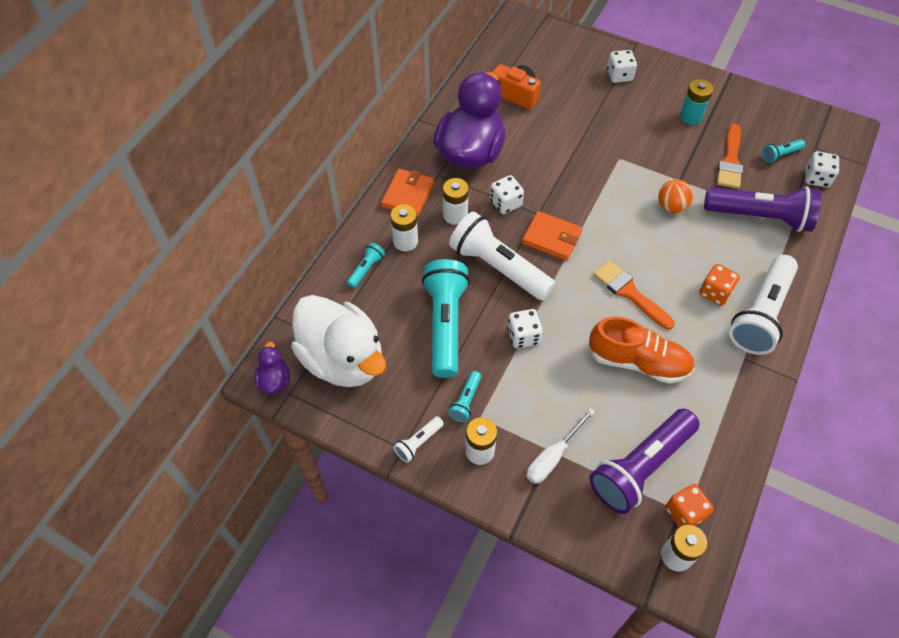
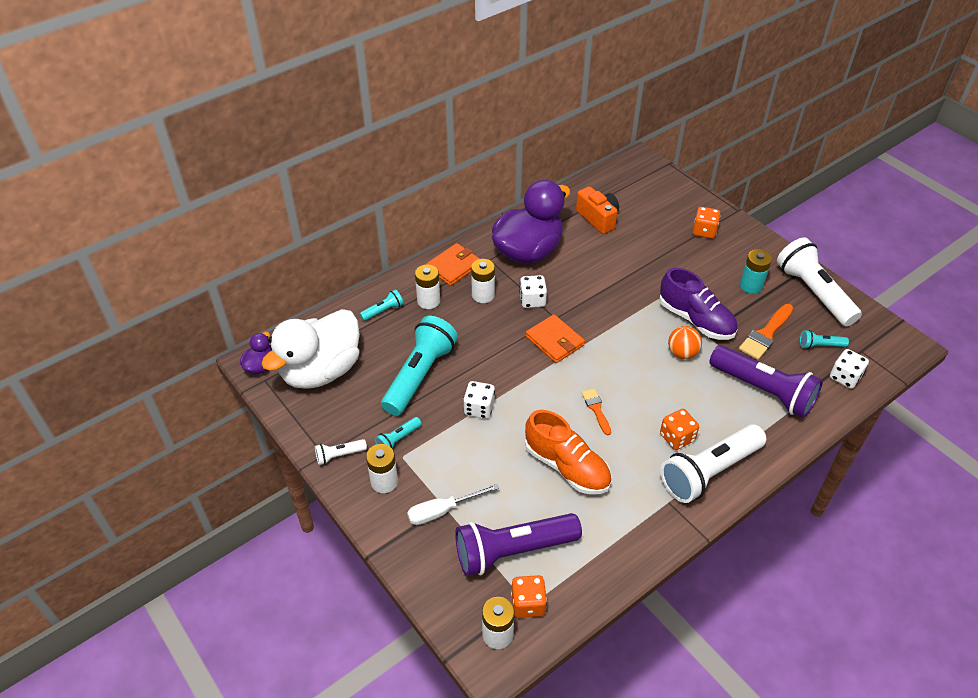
camera: 25 degrees right, 10 degrees down
white duck [291,295,386,387] -> white duck turned 60 degrees clockwise [261,309,360,389]
white flashlight [449,211,555,301] -> white flashlight moved to [777,237,862,326]
orange brush [593,260,675,330] -> orange brush [581,388,611,435], size x0.62
white dice [607,50,637,83] -> orange dice [693,207,721,239]
none -> purple shoe [659,267,738,340]

